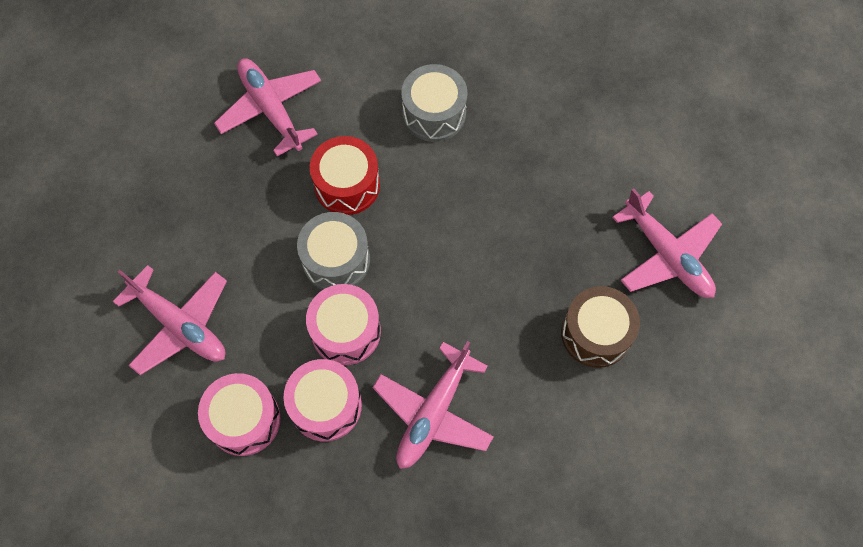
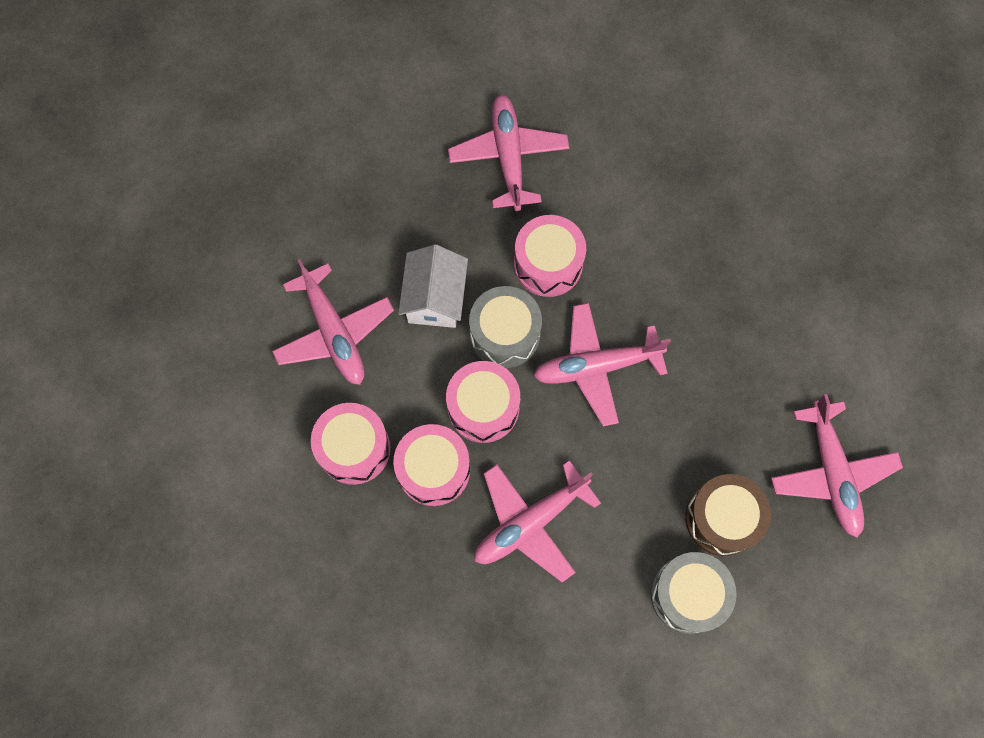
camera: 25 degrees right, 5 degrees up
red drum [310,136,380,215] -> pink drum [514,215,586,297]
grey drum [401,64,467,142] -> grey drum moved to [651,552,737,634]
none -> white house [398,244,468,328]
none -> pink plane [533,303,671,426]

